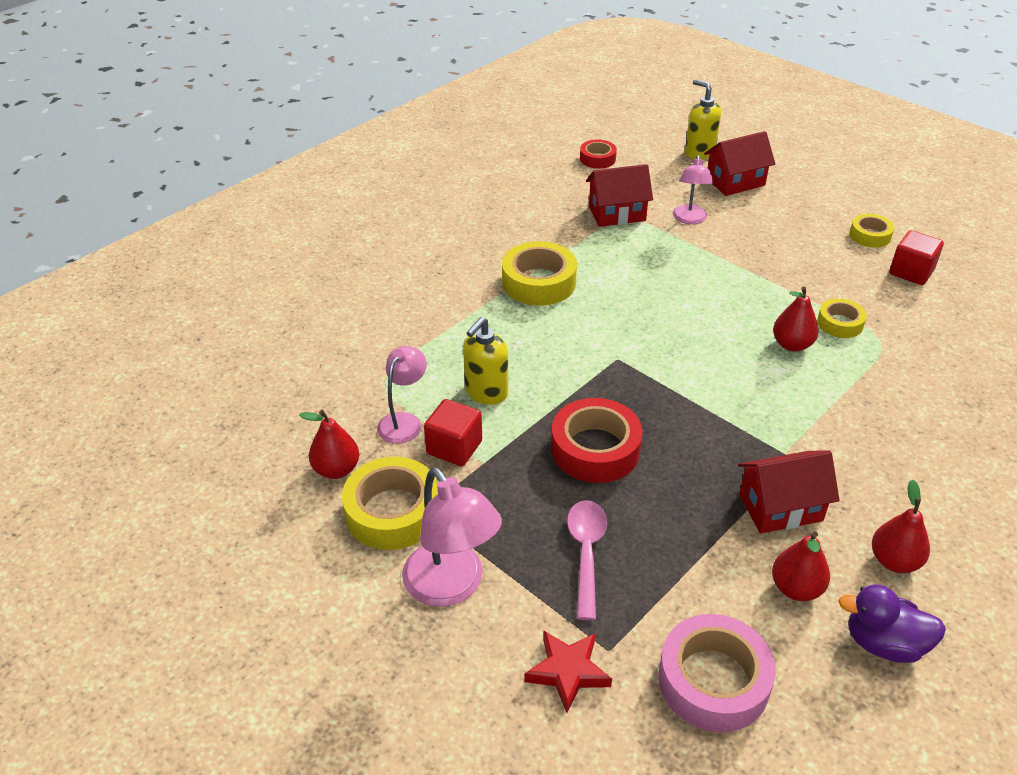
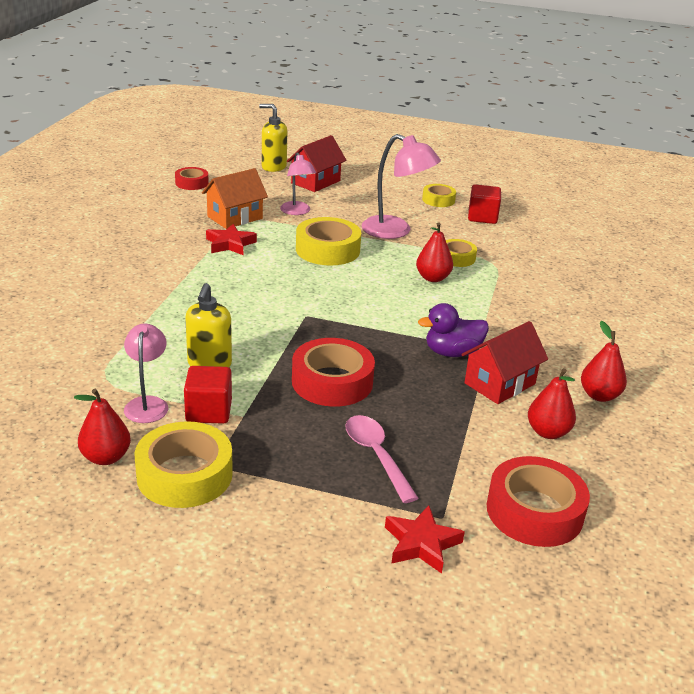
camera: 30 degrees left, 10 degrees down
pink lamp [402,467,502,607] -> pink lamp moved to [361,134,441,239]
yellow tape [502,241,577,306] -> yellow tape moved to [296,217,361,265]
red house [586,164,653,227] -> orange house [202,168,268,229]
pink tape [658,614,776,732] -> red tape [487,456,590,547]
purple duck [838,584,946,663] -> purple duck moved to [418,303,489,357]
none -> red star [206,224,257,255]

